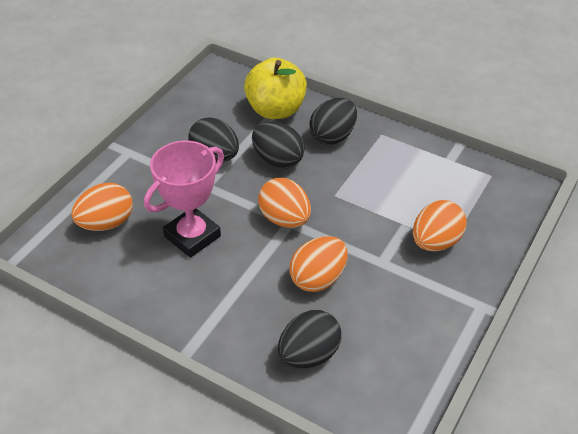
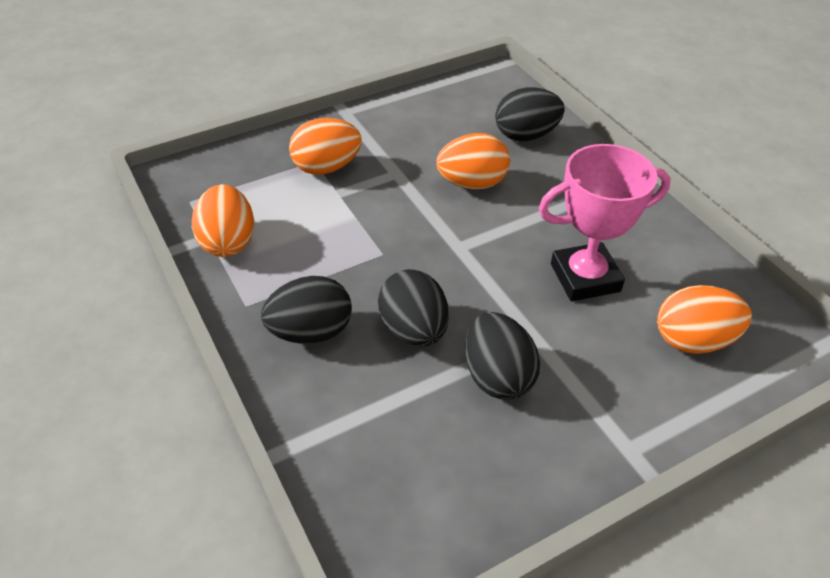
camera: 150 degrees left, 0 degrees up
yellow apple [244,58,307,119] -> none
orange egg [258,178,311,228] -> orange egg moved to [192,184,254,257]

